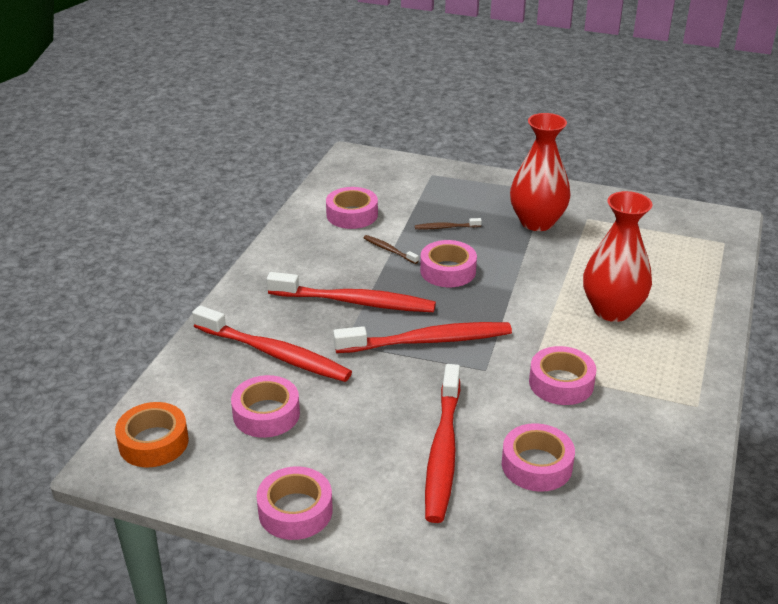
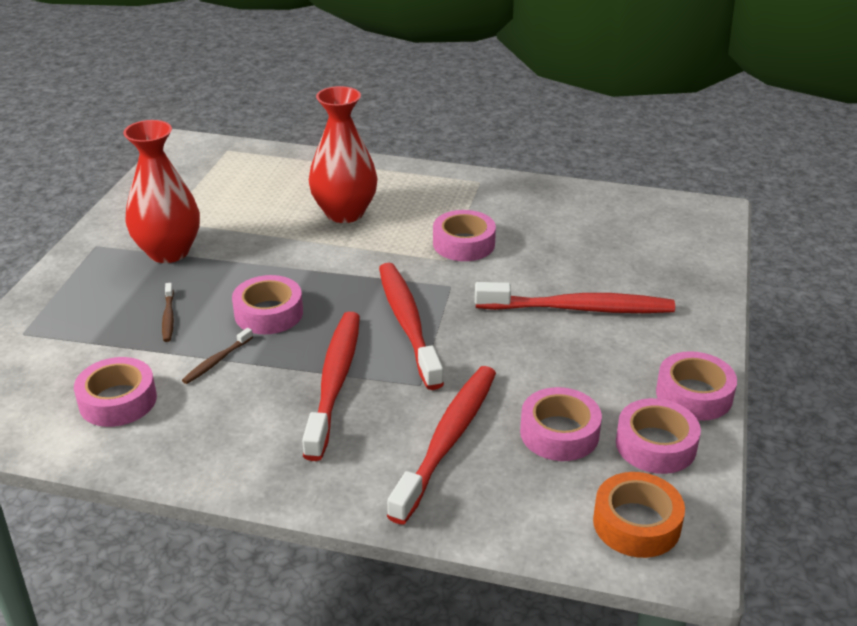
camera: 95 degrees left, 0 degrees up
pink tape [502,423,575,492] -> pink tape moved to [616,398,701,474]

